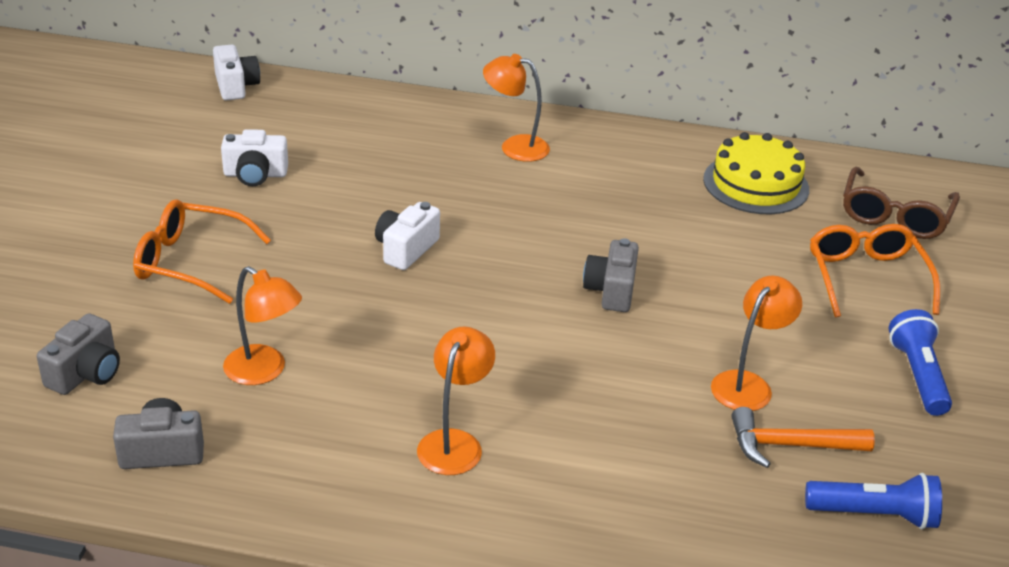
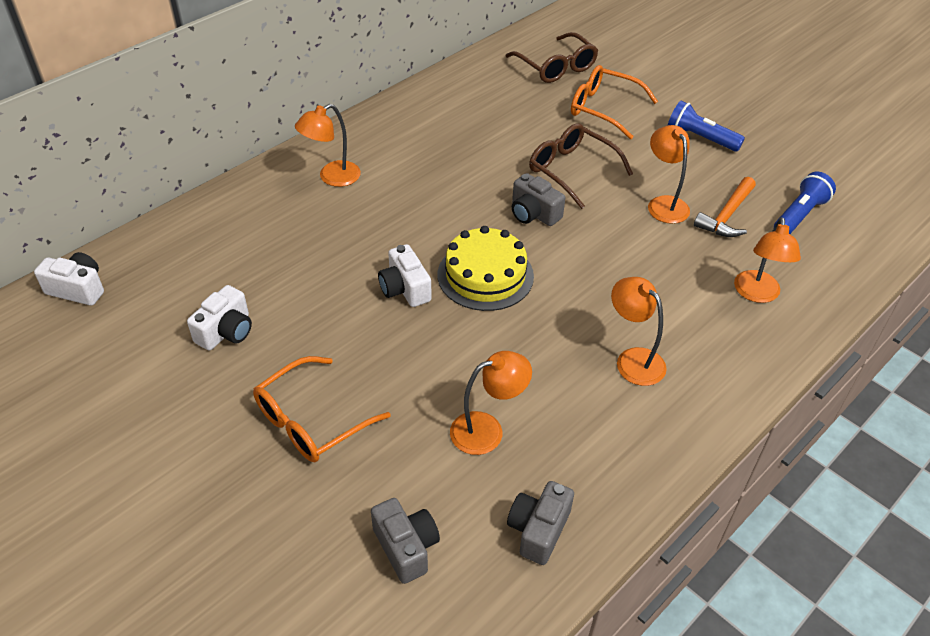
camera: 55 degrees left, 10 degrees up
yellow cake [703,132,809,214] -> yellow cake moved to [438,226,534,311]
none -> brown glasses [529,123,633,209]
none -> orange lamp [734,217,801,303]

